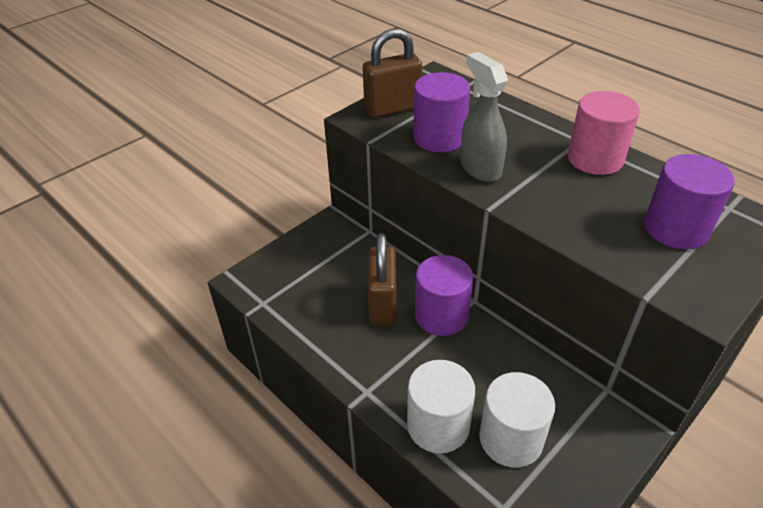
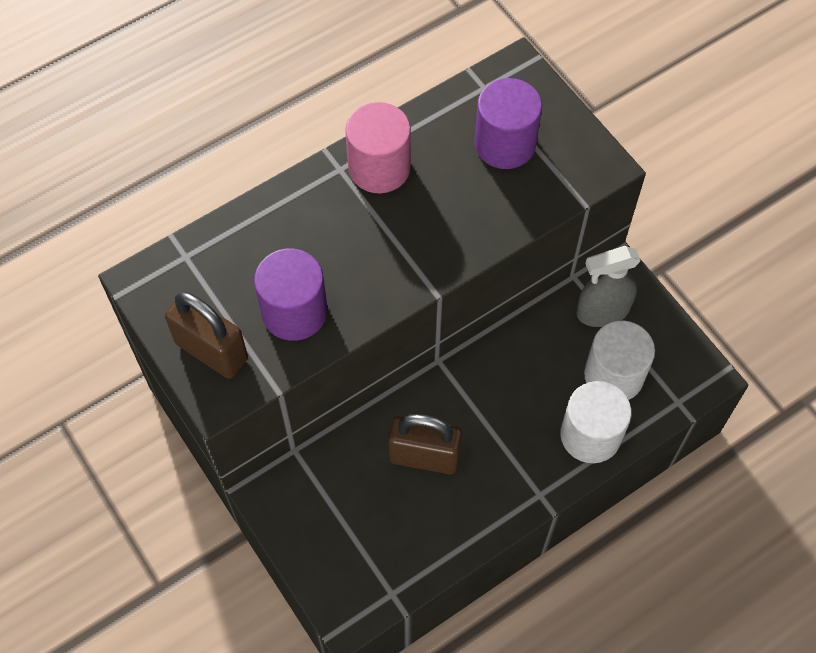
camera: 80 degrees left, 20 degrees up
brown padlock [363,28,423,118] -> brown padlock turned 45 degrees counterclockwise [165,292,248,379]
purple cylinder [415,255,473,336] -> none
grey spray bottle [461,52,508,182] -> grey spray bottle moved to [577,246,641,327]

